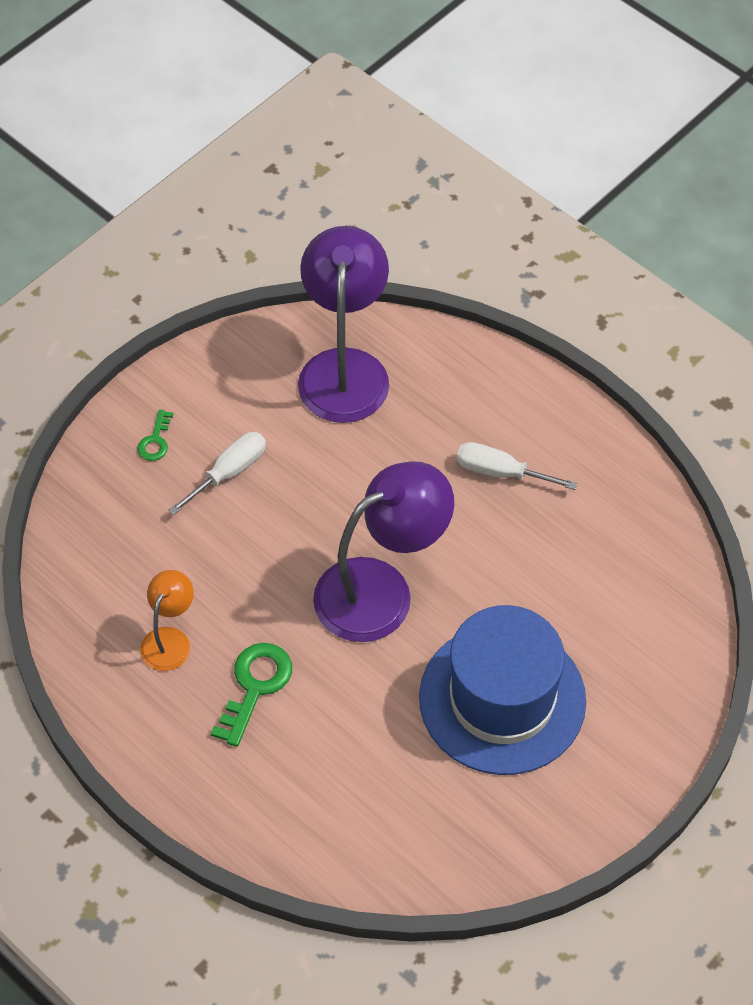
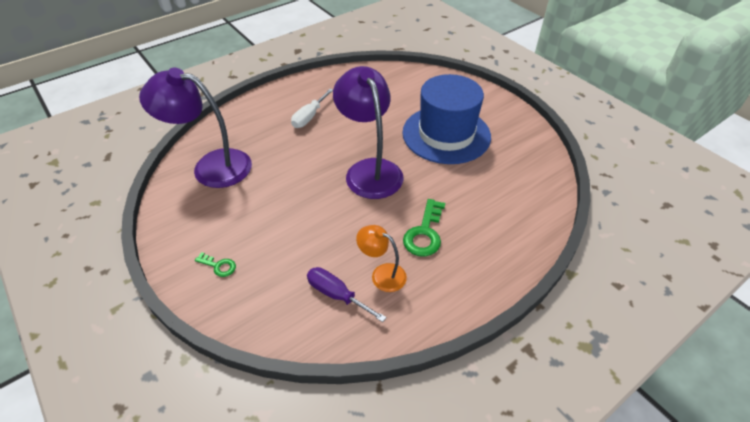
camera: 80 degrees left, 10 degrees down
white screwdriver [169,432,266,515] -> none
green key [211,643,292,747] -> green key turned 105 degrees counterclockwise [403,199,445,257]
none -> purple screwdriver [307,267,387,322]

